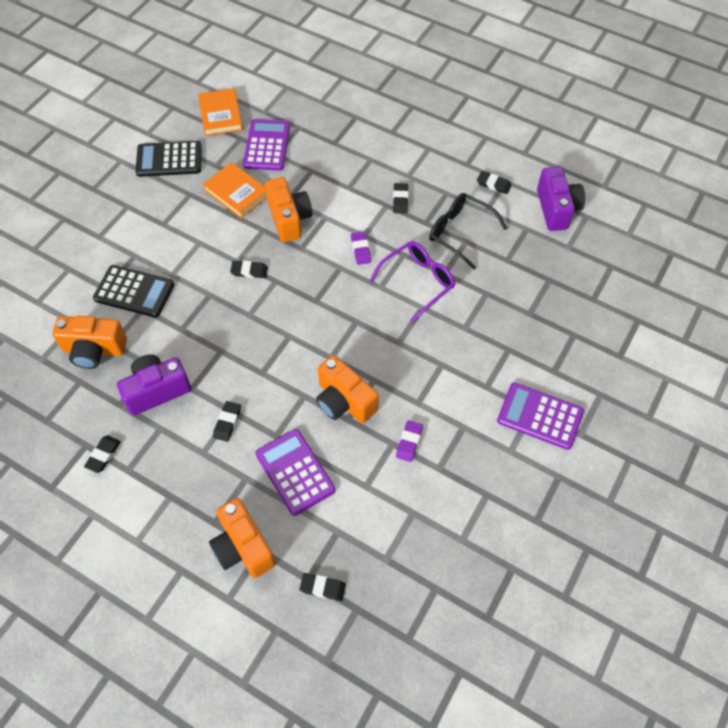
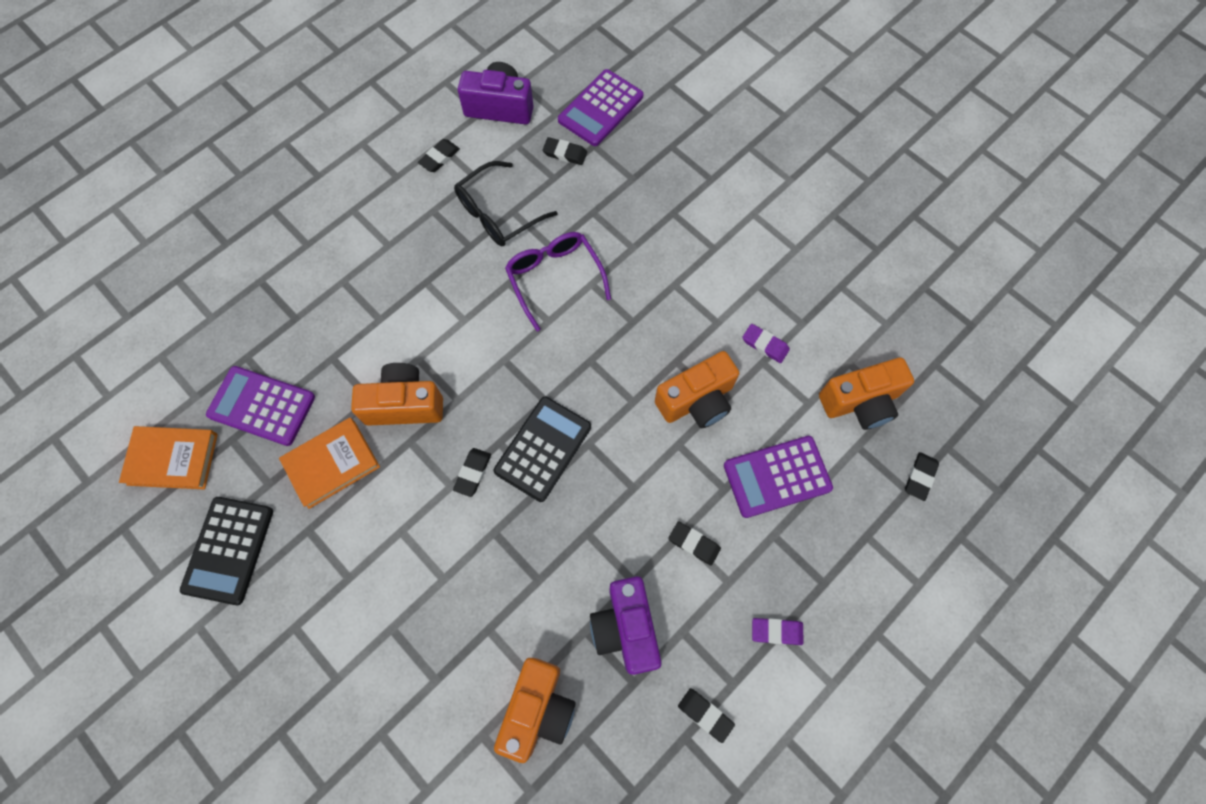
camera: 75 degrees left, 10 degrees up
black calculator [93,265,175,318] -> black calculator moved to [494,397,591,502]
orange camera [209,498,276,578] -> orange camera moved to [819,357,914,430]
purple eraser [351,232,371,265] -> purple eraser moved to [752,618,803,645]
black eraser [393,183,409,213] -> black eraser moved to [542,137,587,165]
purple calculator [497,382,584,450] -> purple calculator moved to [558,69,644,146]

